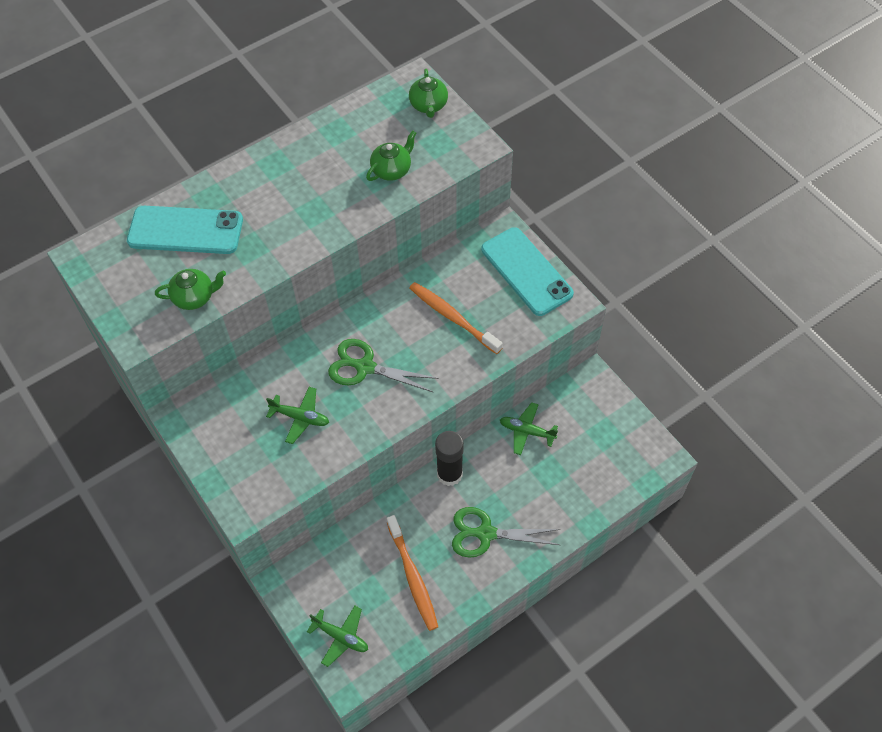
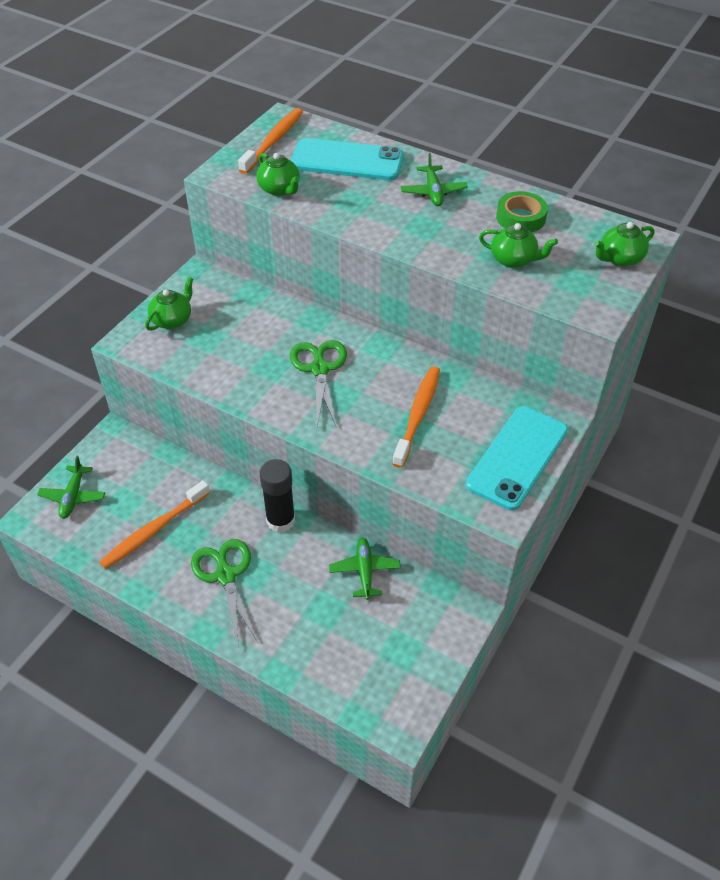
camera: 65 degrees right, 10 degrees down
turquoise phone [127,206,243,254] -> turquoise phone turned 60 degrees counterclockwise [290,138,404,180]
green plane [266,387,329,444] -> green plane moved to [401,153,468,206]
none -> green teapot [145,277,193,331]
none -> orange toothbrush [238,108,303,174]
none -> green tape [496,191,548,233]

